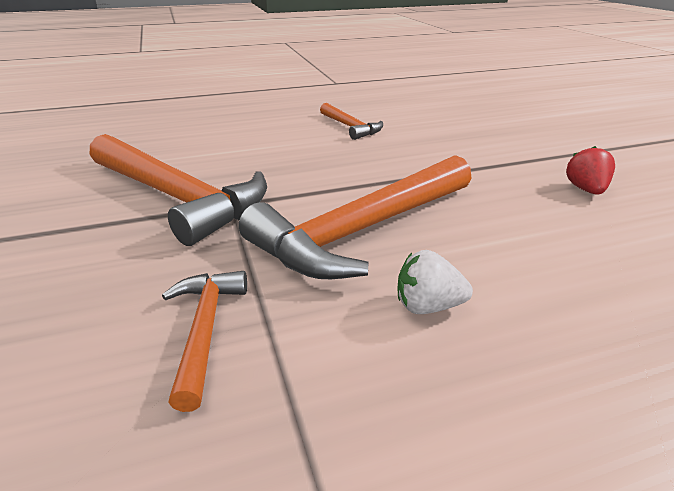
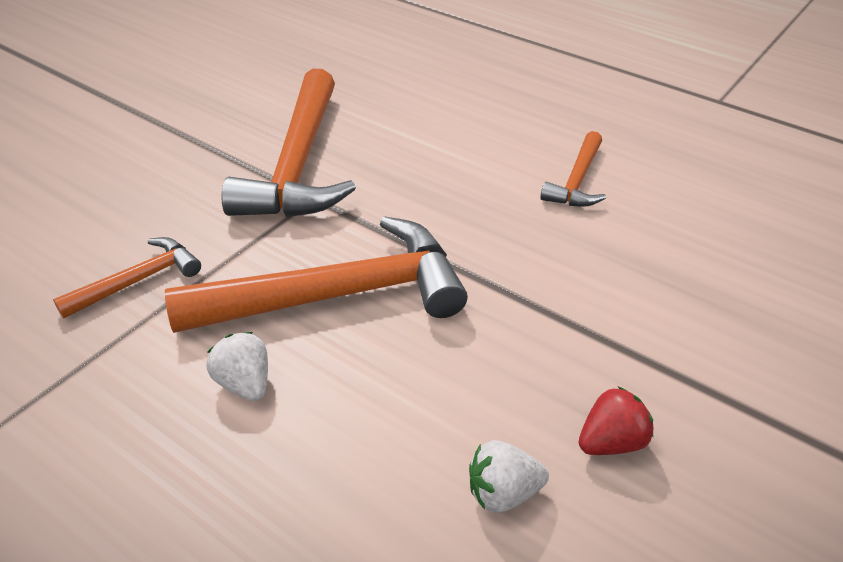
camera: 55 degrees right, 10 degrees up
orange hammer [239,155,472,279] -> orange hammer turned 150 degrees clockwise [165,216,468,333]
none -> white strawberry [469,440,549,513]

